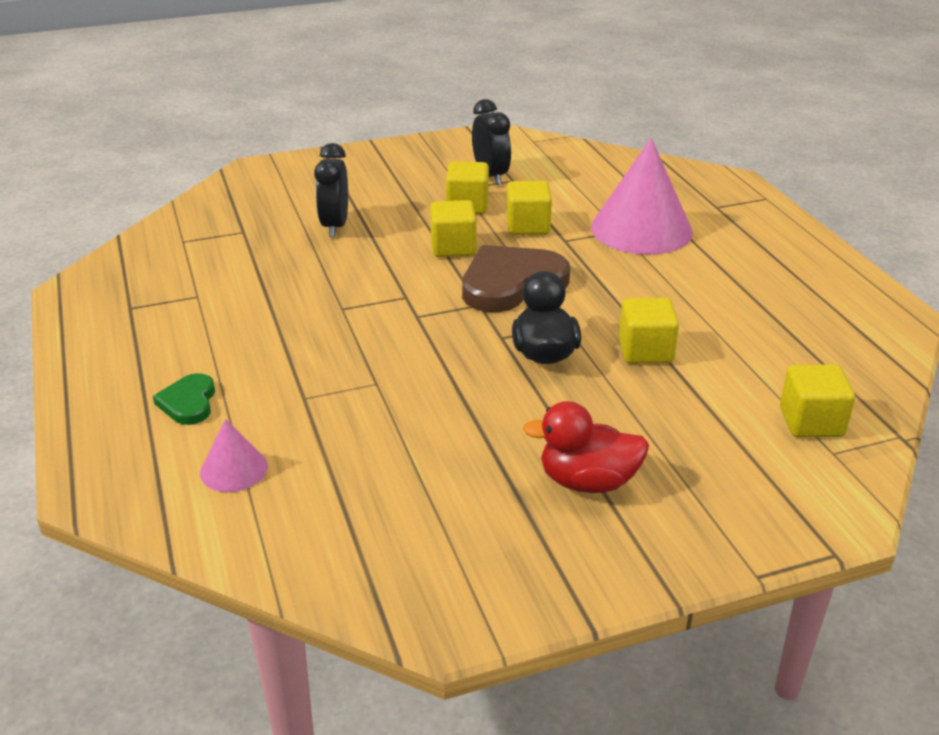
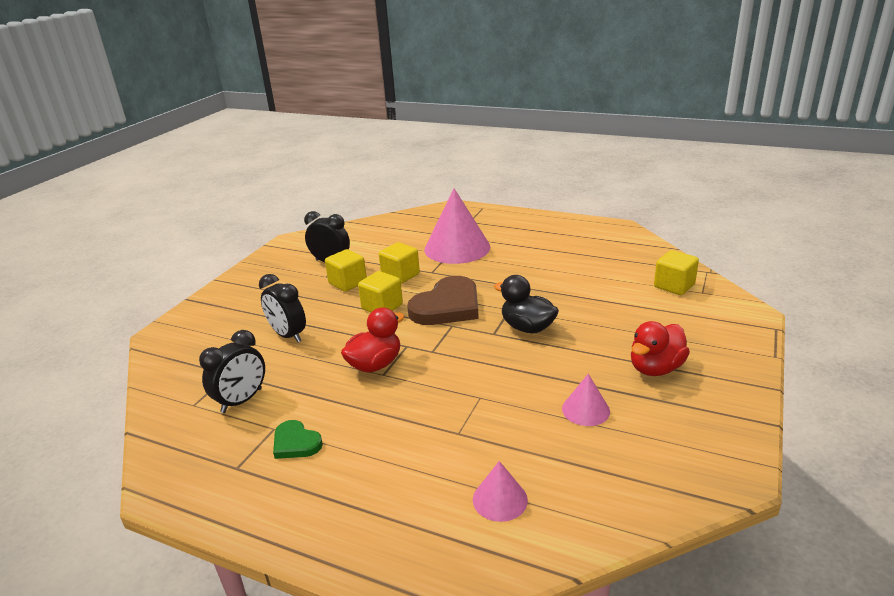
camera: 45 degrees left, 5 degrees down
green heart [153,373,215,425] -> green heart moved to [273,420,323,459]
brown heart [462,245,570,312] -> brown heart turned 150 degrees counterclockwise [407,276,479,325]
yellow cube [619,298,679,364] -> none
none -> black clock [199,330,265,413]
none -> red duck [341,307,405,373]
none -> pink cone [562,374,610,426]

